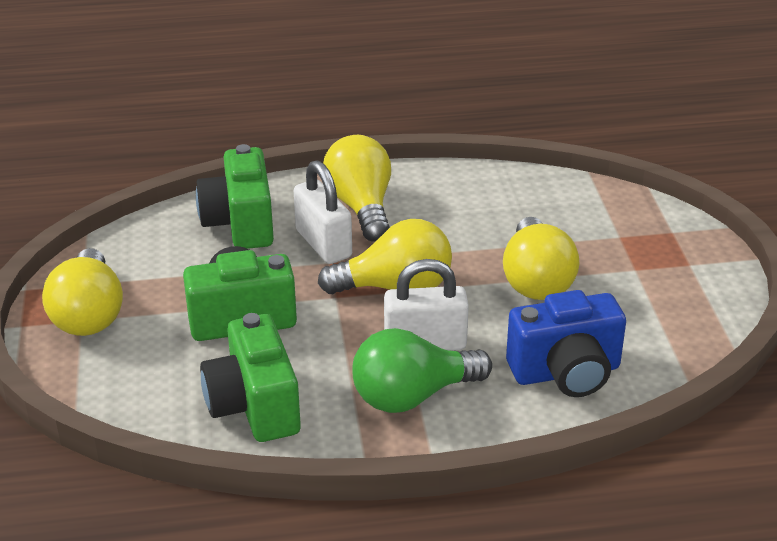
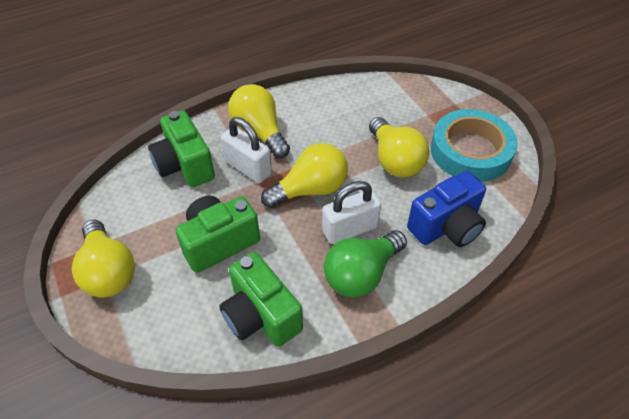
camera: 20 degrees left, 15 degrees up
none -> turquoise tape [431,109,517,182]

